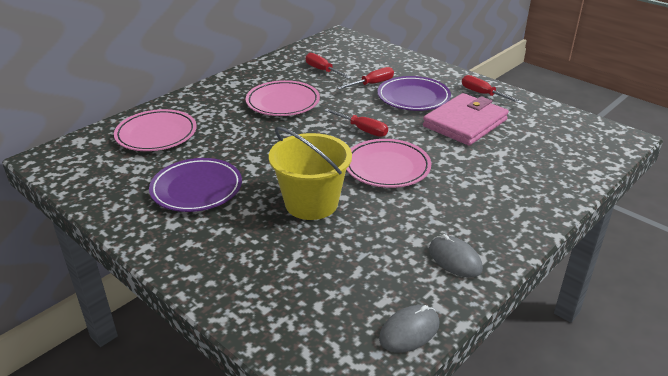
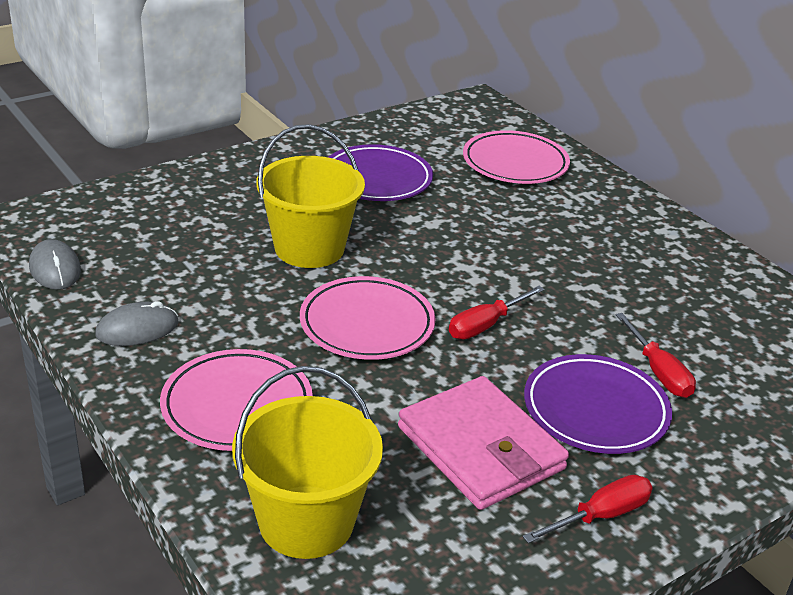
camera: 100 degrees right, 0 degrees up
pink plate [246,80,320,116] -> pink plate moved to [160,349,313,451]
red screwdriver [306,53,351,79] -> none
none -> yellow bucket [232,366,383,559]

